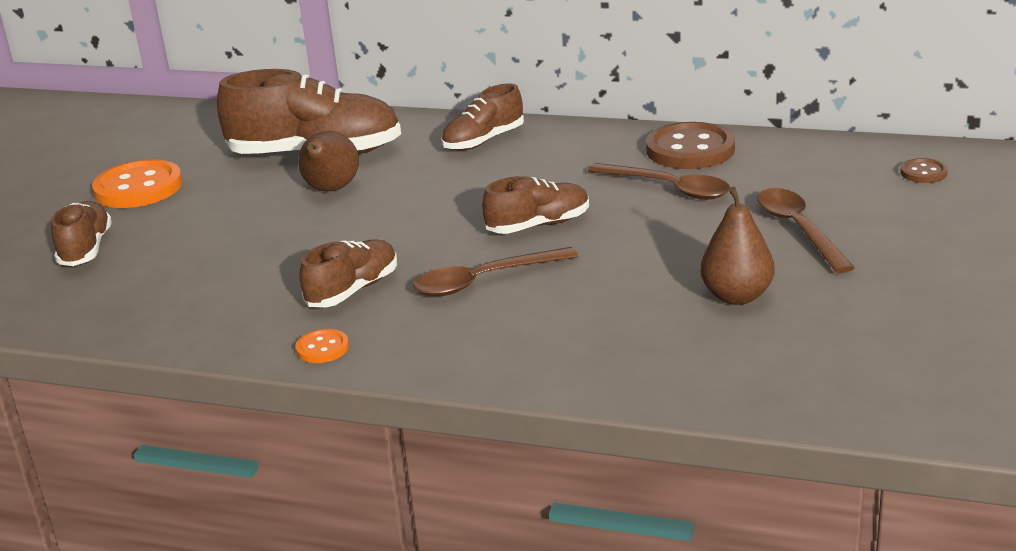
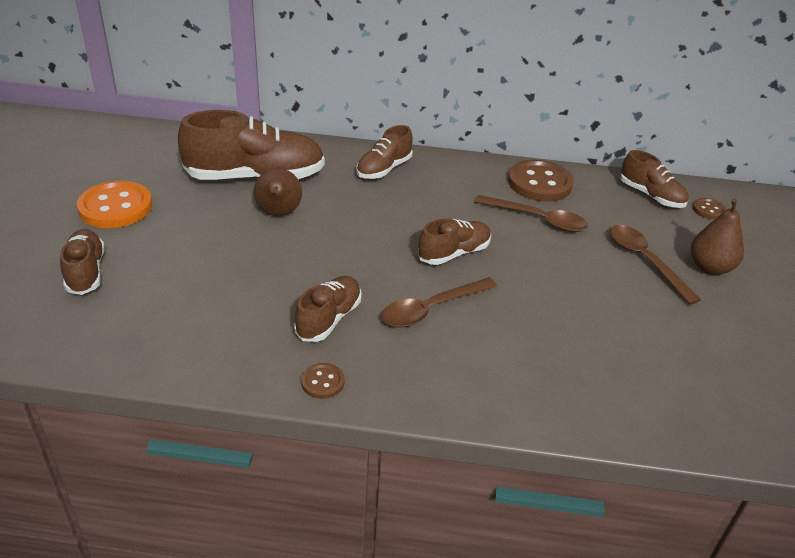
camera: 15 degrees left, 10 degrees up
orange button [295,329,349,363] -> brown button [301,363,344,399]
brown pear [700,187,775,305] -> brown pear moved to [691,199,744,275]
none -> brown shoe [620,150,689,208]

